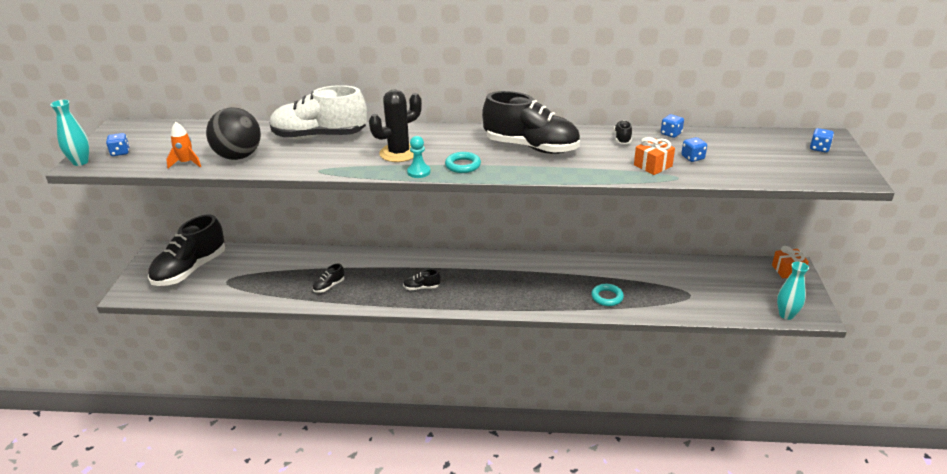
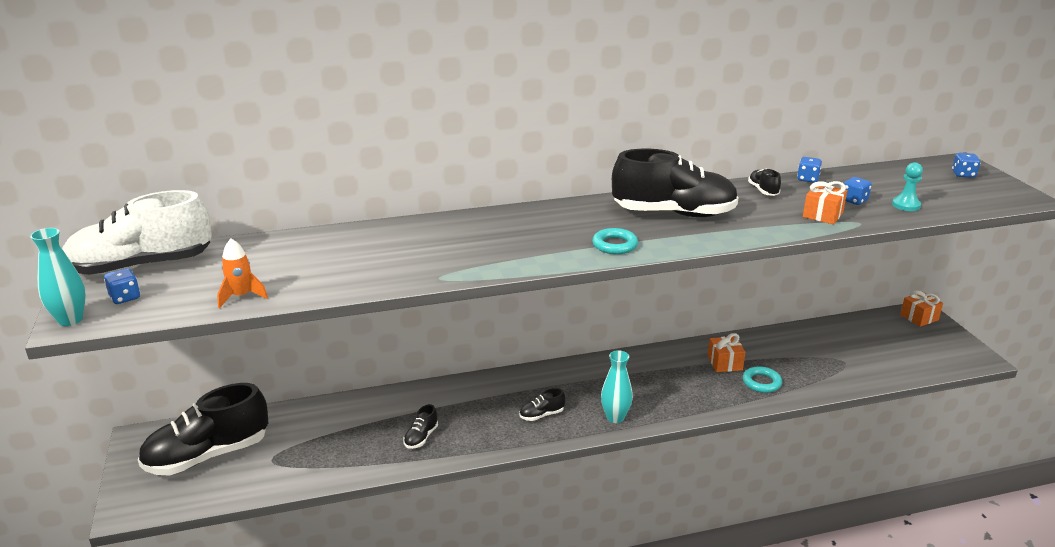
camera: 20 degrees left, 5 degrees down
black shoe [148,214,225,286] -> black shoe turned 45 degrees clockwise [138,383,268,475]
black ball [206,107,261,160] -> none
white shoe [270,85,367,139] -> white shoe moved to [62,190,212,275]
black cactus [369,89,422,162] -> none
turquoise pawn [407,136,431,178] -> turquoise pawn moved to [892,162,923,211]
turquoise vase [777,262,809,320] -> turquoise vase moved to [601,350,633,423]
none -> orange gift [708,333,745,372]

